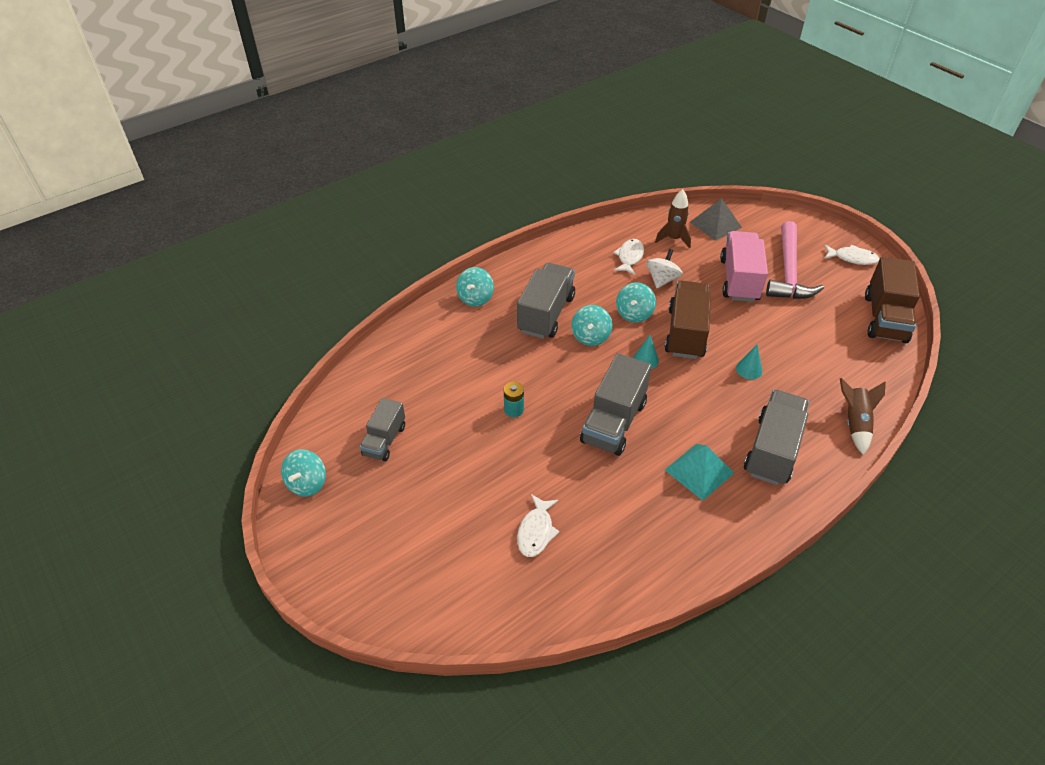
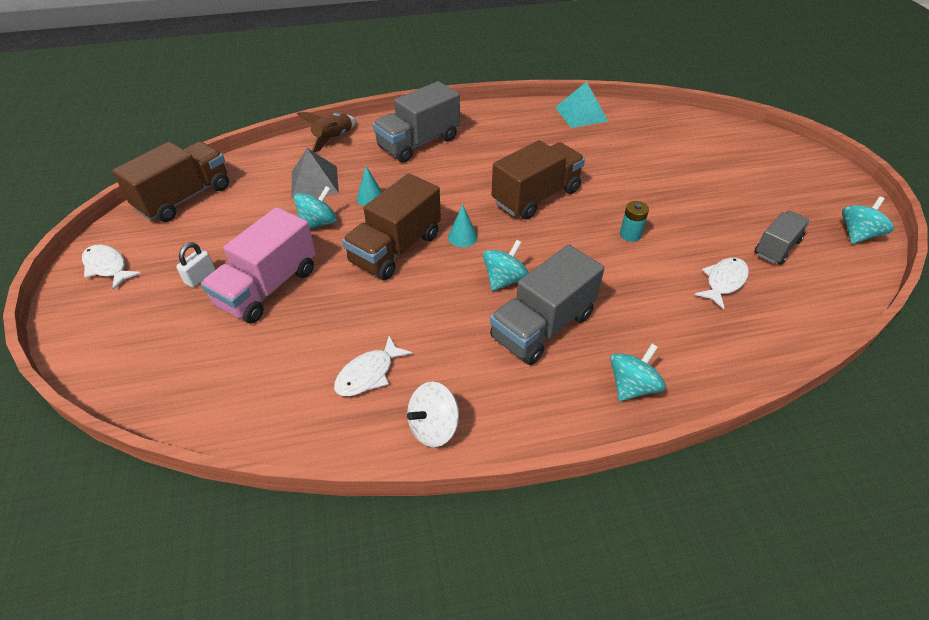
camera: 155 degrees left, 0 degrees up
white fish [517,494,560,557] -> white fish moved to [695,257,749,309]
grey truck [580,353,651,456] -> brown truck [492,140,585,219]
turquoise spinning top [616,282,656,323] -> turquoise spinning top moved to [294,186,337,229]
white spinning top [646,249,683,288] -> white spinning top moved to [407,382,459,447]
brown rocket [655,189,691,249] -> none
turquoise pyramid [665,444,734,501] -> turquoise pyramid moved to [555,81,608,128]
grey pyramid [690,198,742,241] -> grey pyramid moved to [292,148,339,199]
pink hammer [766,221,824,299] -> white padlock [176,242,215,287]

